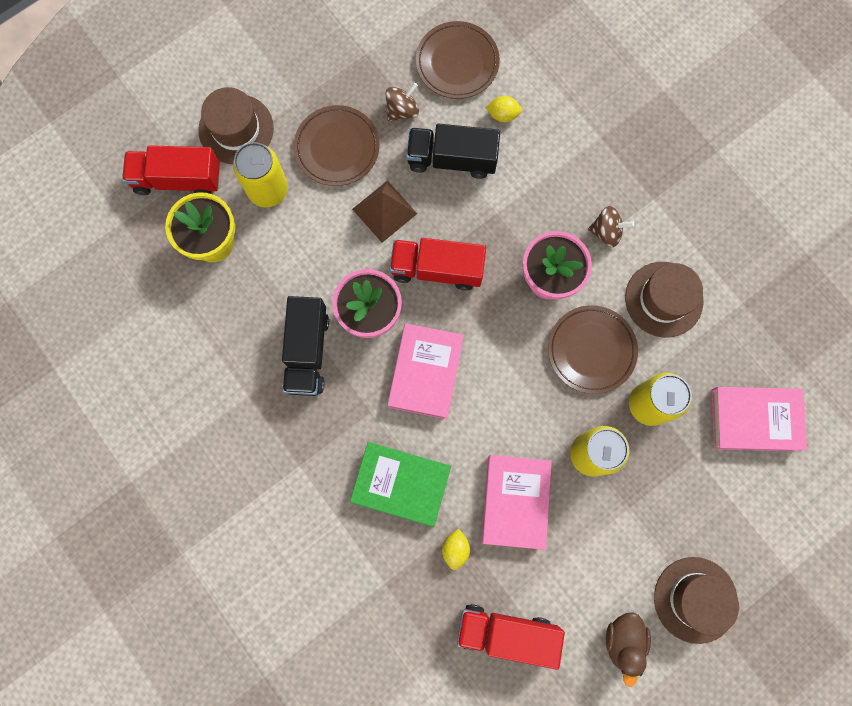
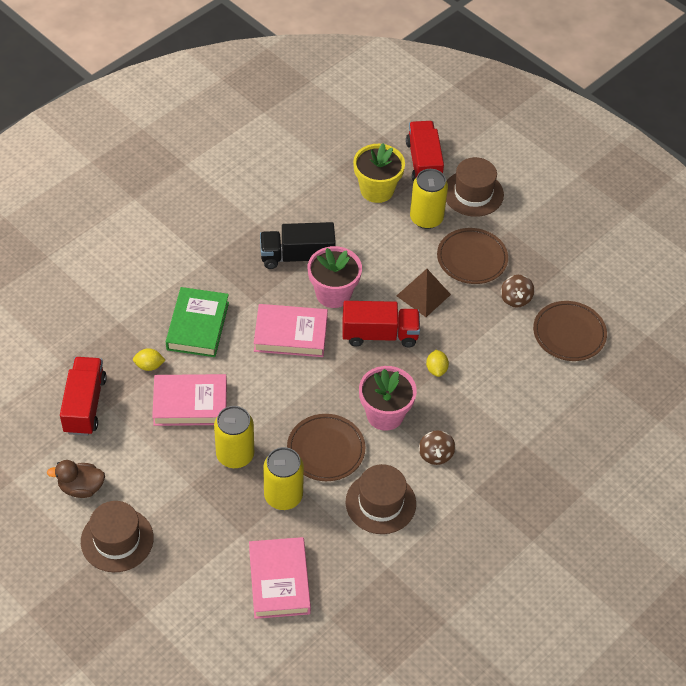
camera: 80 degrees right, 25 degrees down
brown spinning top [385,83,419,121] -> brown spinning top turned 45 degrees clockwise [501,275,534,308]
red truck [390,238,486,291] -> red truck turned 90 degrees clockwise [343,301,420,348]
black truck [406,123,500,179] -> none
yellow lemon [485,96,522,122] -> yellow lemon moved to [426,350,449,377]

